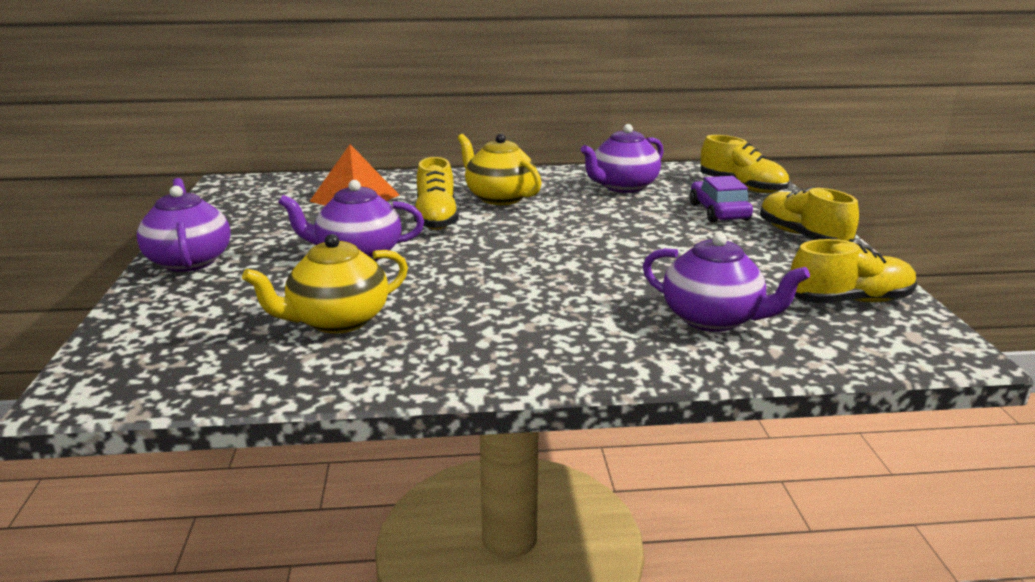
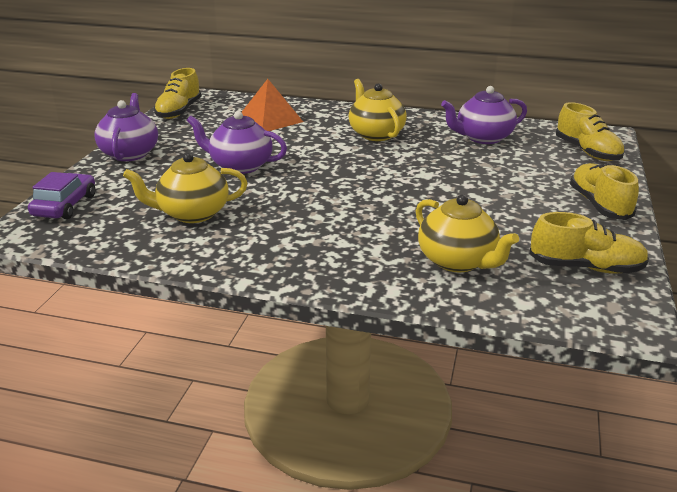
camera: 20 degrees right, 5 degrees up
yellow shoe [414,157,459,230] -> yellow shoe moved to [154,68,202,119]
purple teapot [643,233,810,332] -> yellow teapot [416,194,519,272]
purple car [690,176,753,222] -> purple car moved to [28,172,95,219]

